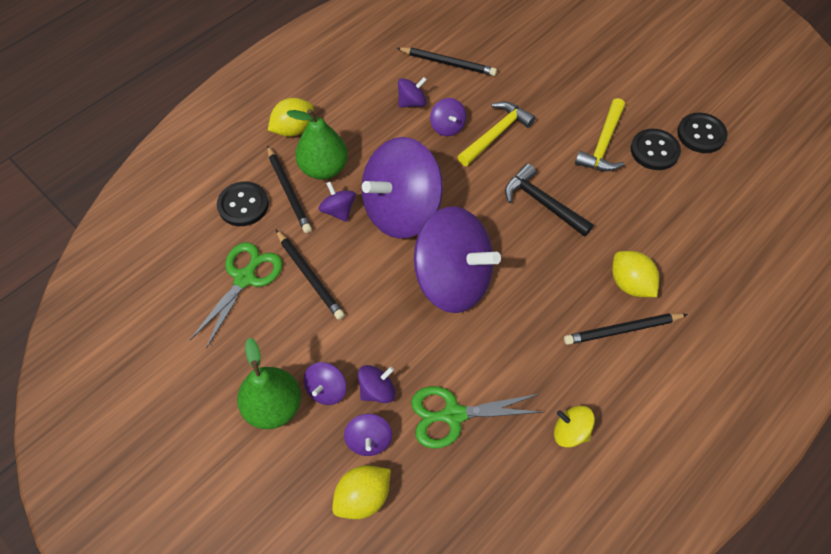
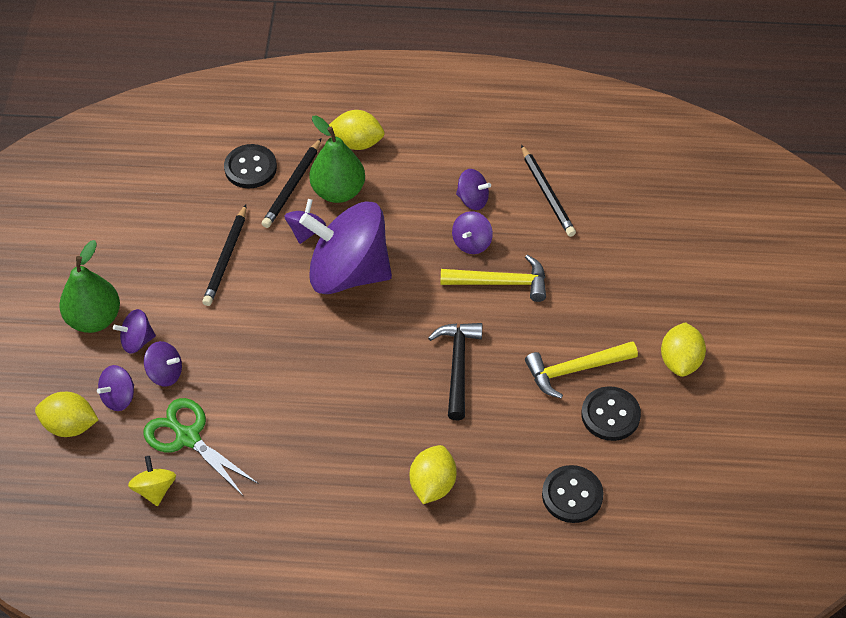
camera: 50 degrees right, 5 degrees down
green scissors [190,242,283,349] -> none
purple spinning top [414,206,501,313] -> none
yellow spinning top [554,406,595,448] -> yellow spinning top moved to [128,456,176,506]
black pencil [564,313,688,345] -> none
black button [677,113,728,153] -> black button moved to [542,465,604,523]
none -> yellow lemon [661,322,706,377]

